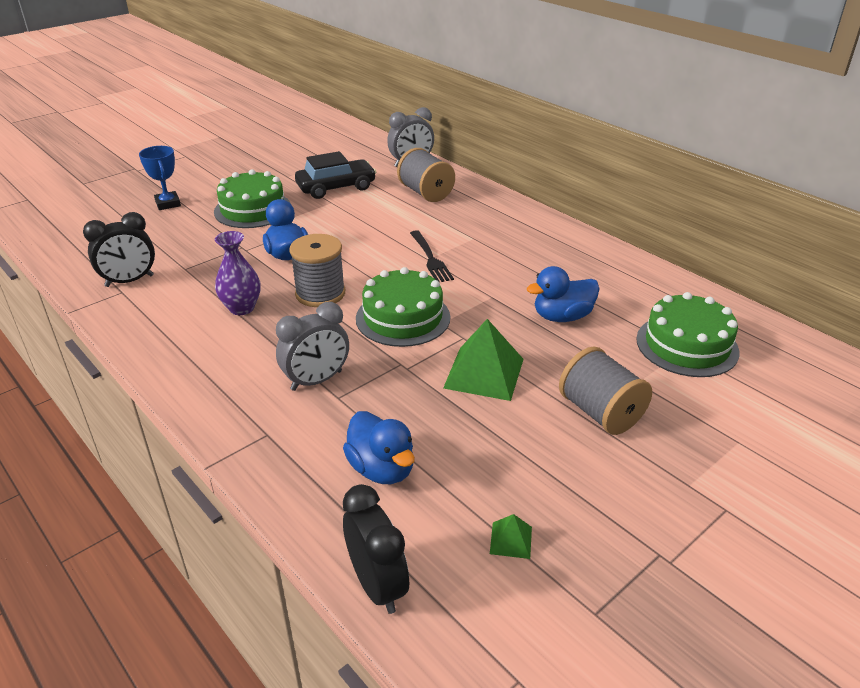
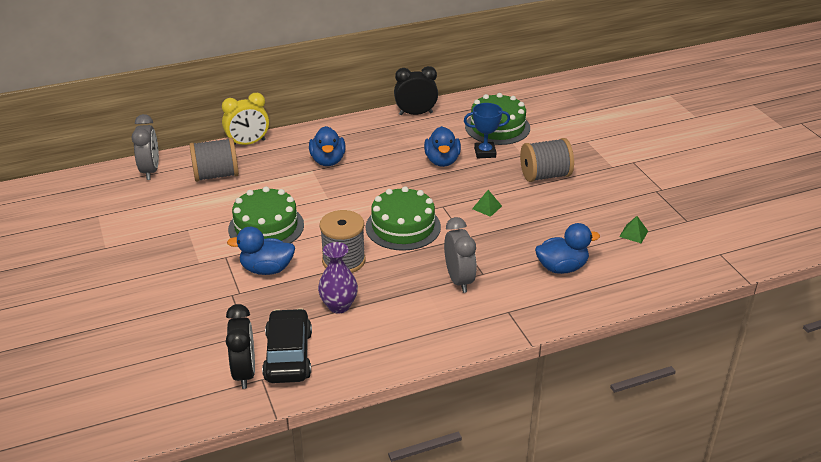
camera: 70 degrees left, 0 degrees up
blue trophy [139,146,181,210] -> blue trophy moved to [464,103,510,158]
green cake [214,169,291,228] -> green cake moved to [228,187,304,243]
black car [295,151,376,199] -> black car moved to [262,308,312,383]
black clock [343,484,409,614] -> black clock moved to [394,66,438,115]
black fork [410,230,454,283] -> none
green pyramid [443,319,524,401] -> green pyramid [472,190,502,217], size x0.47
none -> yellow clock [222,93,269,145]
none -> blue duck [309,126,346,166]

